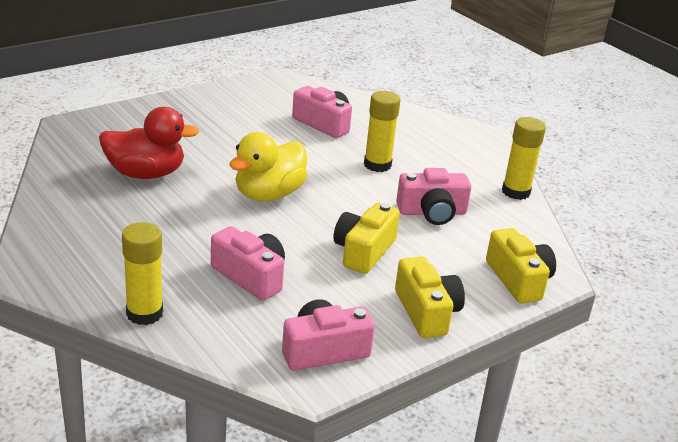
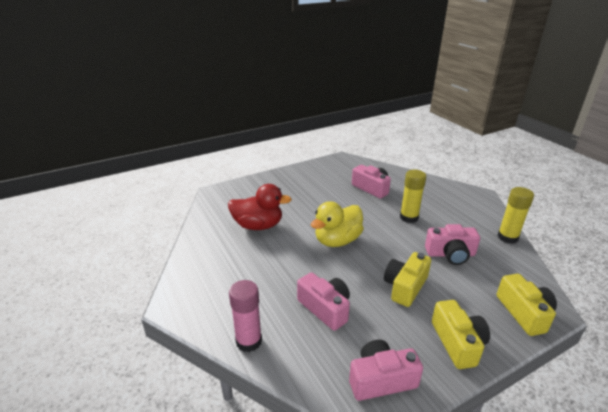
camera: 10 degrees right, 0 degrees up
yellow glue stick [122,222,163,325] -> pink glue stick [229,280,262,352]

